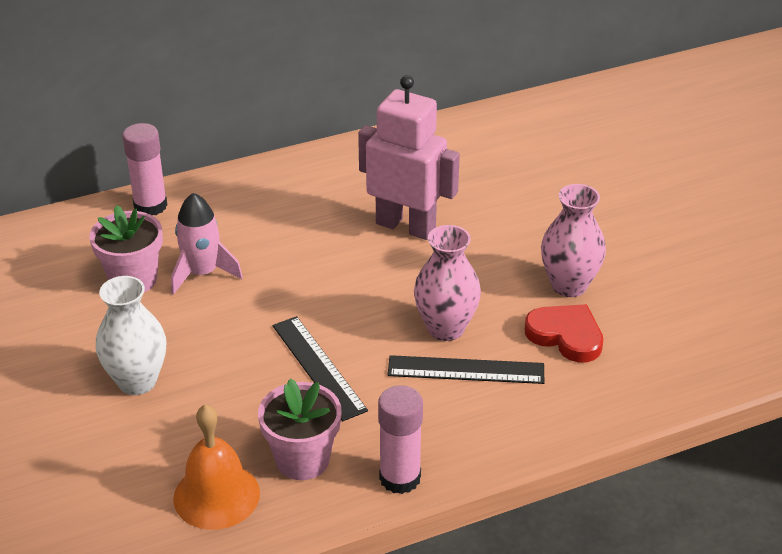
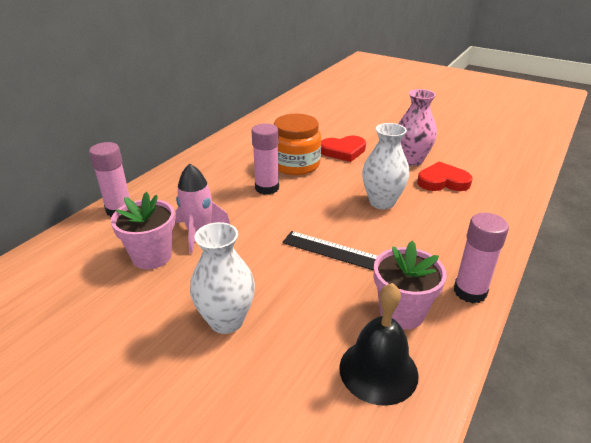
camera: 35 degrees left, 5 degrees down
orange bell [173,404,260,530] -> black bell [339,283,419,406]
pink robot [358,75,460,240] -> orange jar [274,114,321,175]
black ruler [388,355,544,384] -> none
pink vase [414,225,481,341] -> white vase [362,123,409,209]
none -> pink glue stick [252,123,279,195]
none -> red heart [321,136,366,162]

